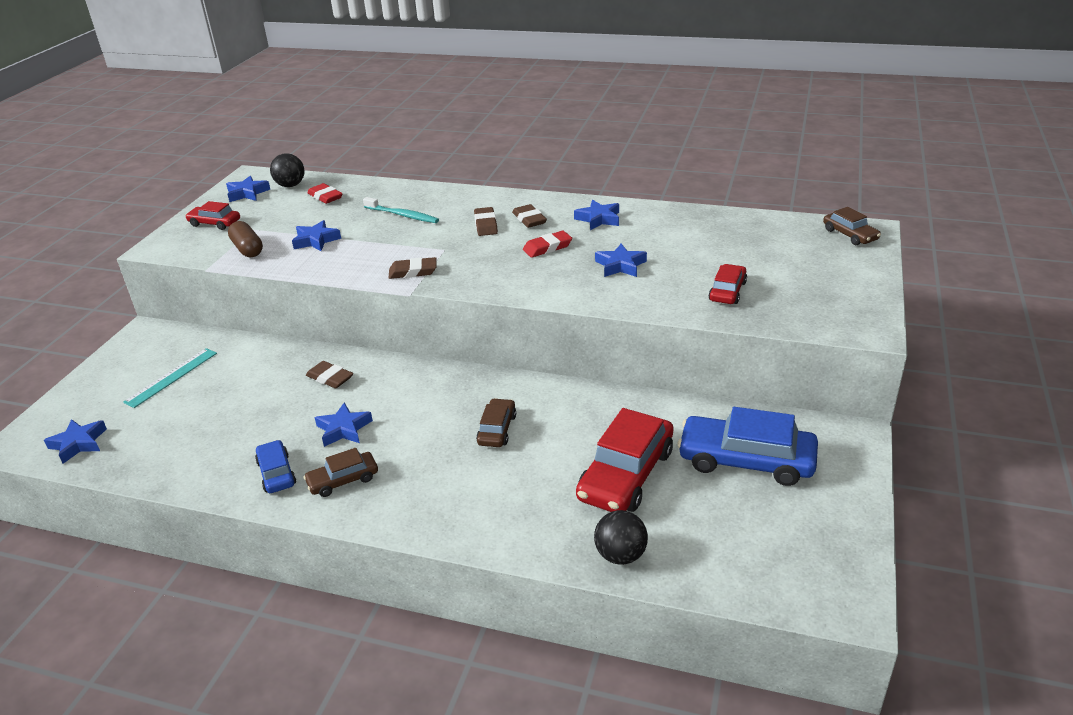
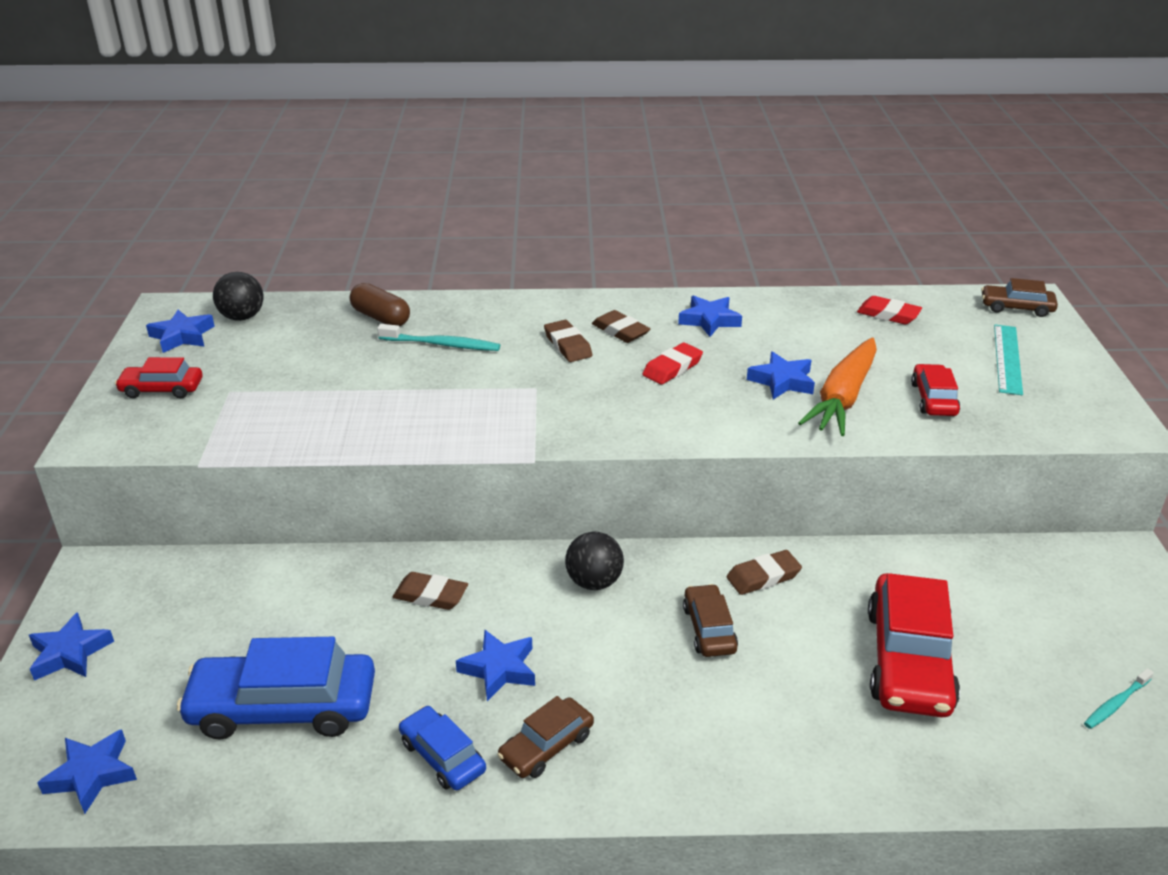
camera: 20 degrees left, 0 degrees up
turquoise ruler [123,348,217,408] -> turquoise ruler moved to [994,325,1023,395]
brown capsule [228,221,263,258] -> brown capsule moved to [350,283,410,326]
blue star [292,220,341,251] -> blue star moved to [29,612,114,681]
red eraser [307,183,343,204] -> red eraser moved to [857,296,922,324]
brown eraser [389,257,437,279] -> brown eraser moved to [726,550,802,595]
black ball [594,510,648,565] -> black ball moved to [565,532,624,590]
blue car [678,407,818,486] -> blue car moved to [177,637,375,739]
brown car [823,207,881,245] -> brown car turned 150 degrees clockwise [981,278,1058,317]
none -> orange carrot [798,337,877,436]
none -> turquoise toothbrush [1084,668,1154,729]

